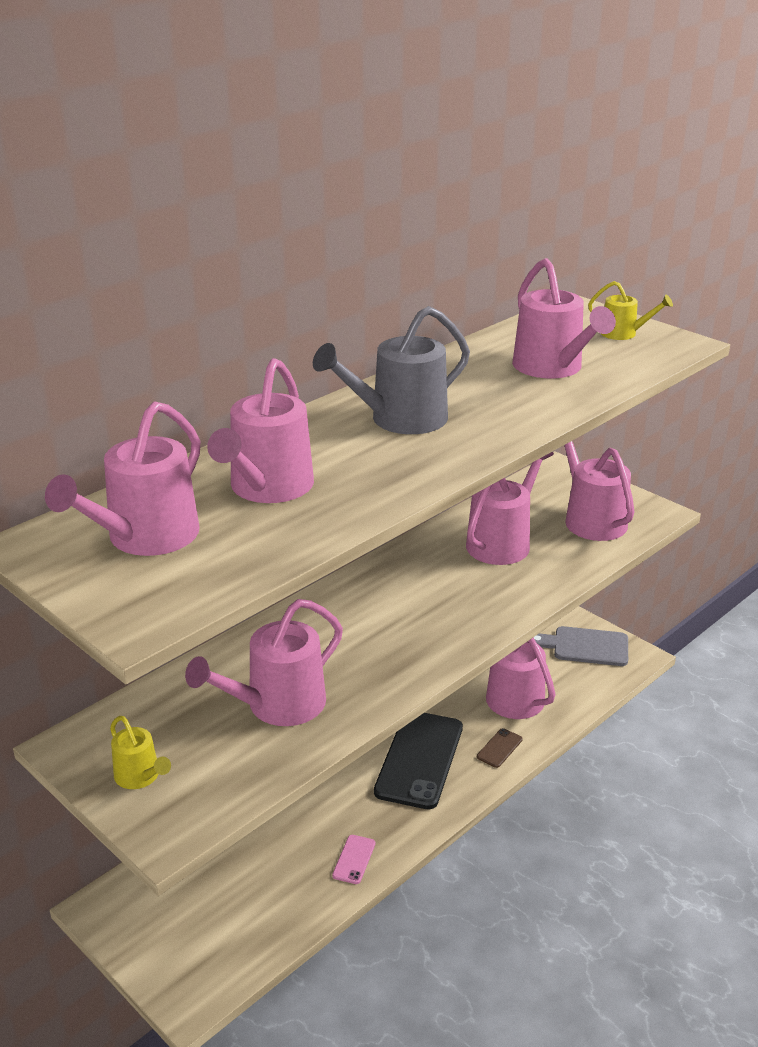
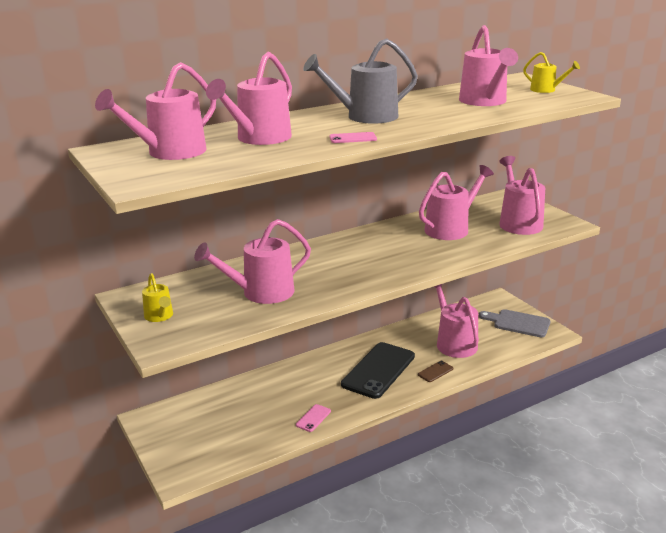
camera: 15 degrees right, 5 degrees down
none -> pink phone [330,132,377,143]

